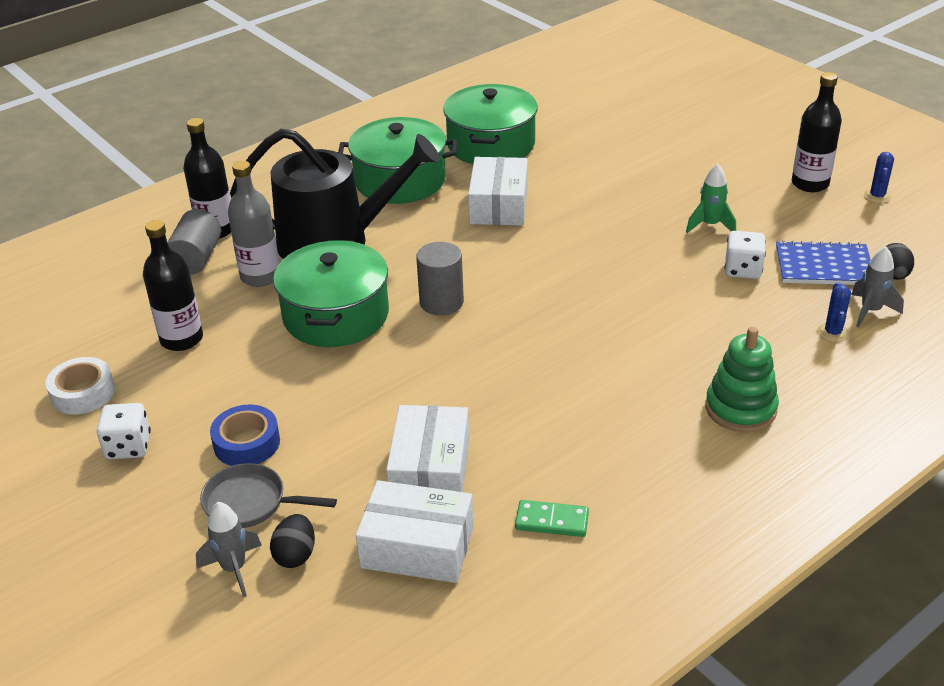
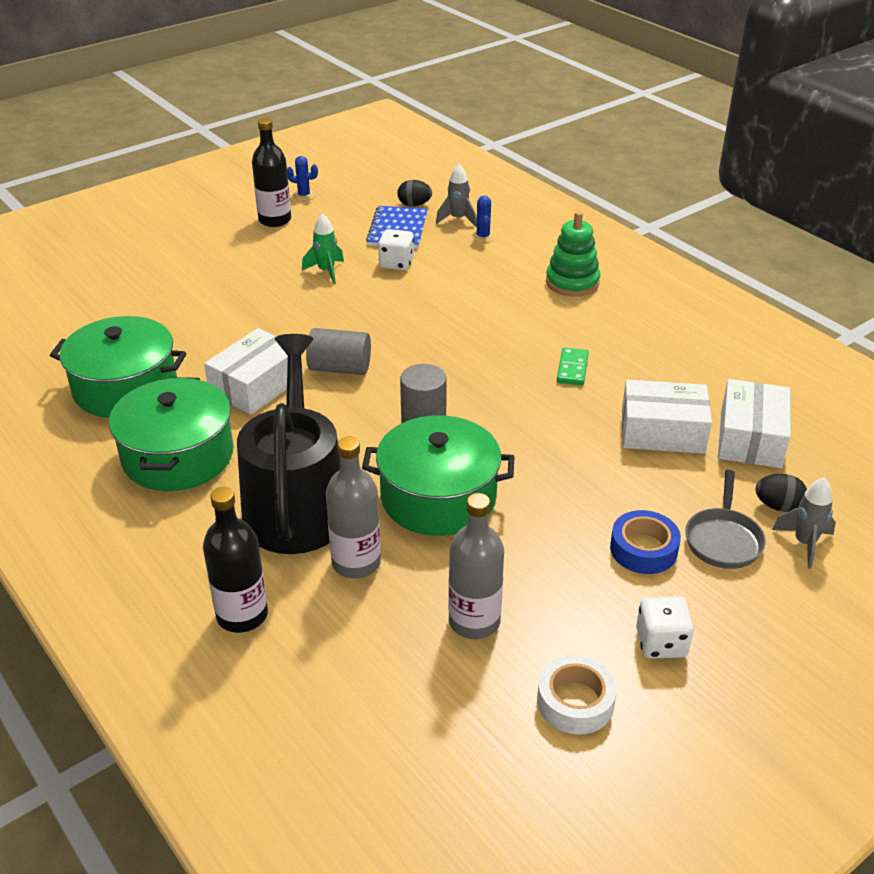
camera: 90 degrees left, 0 degrees up
black bottle [143,220,203,351] -> grey bottle [448,493,504,639]
grey cylinder [167,209,221,275] -> grey cylinder moved to [306,328,371,375]
white box [468,157,528,226] -> white box turned 60 degrees counterclockwise [204,328,303,415]
green domino [515,500,589,537] -> green domino moved to [557,347,589,386]
blue cactus [817,282,851,342] -> blue cactus turned 75 degrees clockwise [471,196,495,243]

